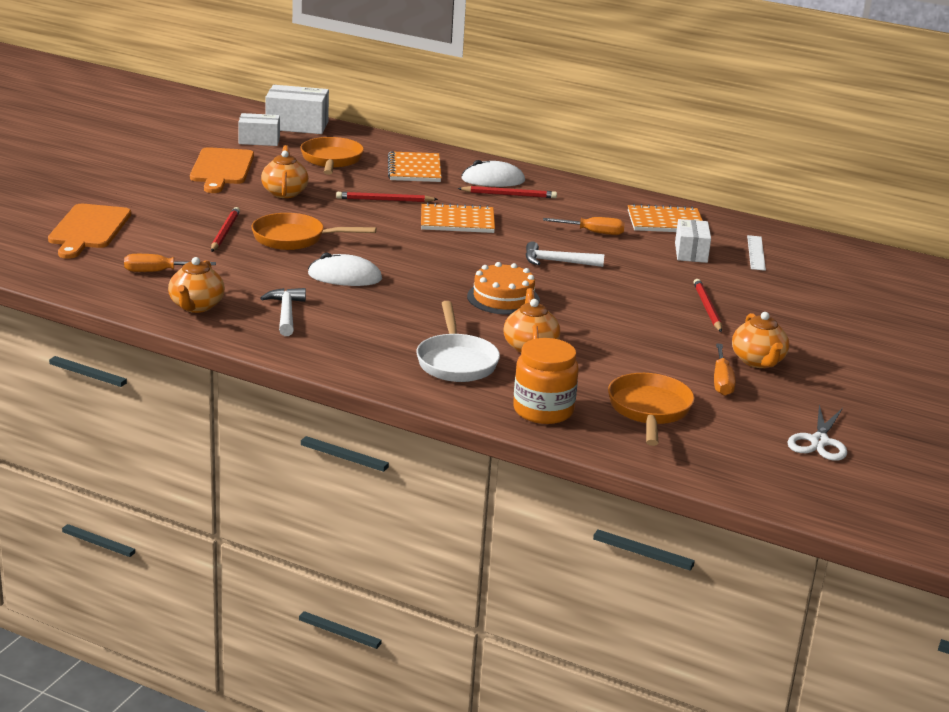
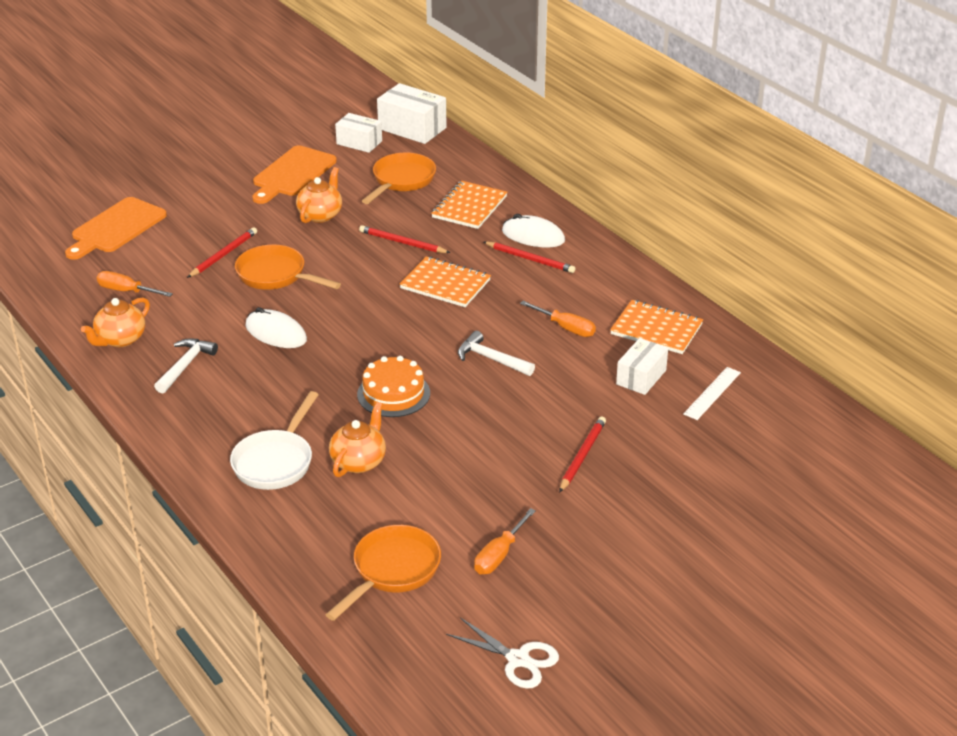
camera: 30 degrees right, 10 degrees up
orange jar [513,338,579,424] -> none
orange teapot [732,312,789,368] -> none
white scissors [787,404,847,461] -> white scissors turned 105 degrees counterclockwise [446,618,559,689]

